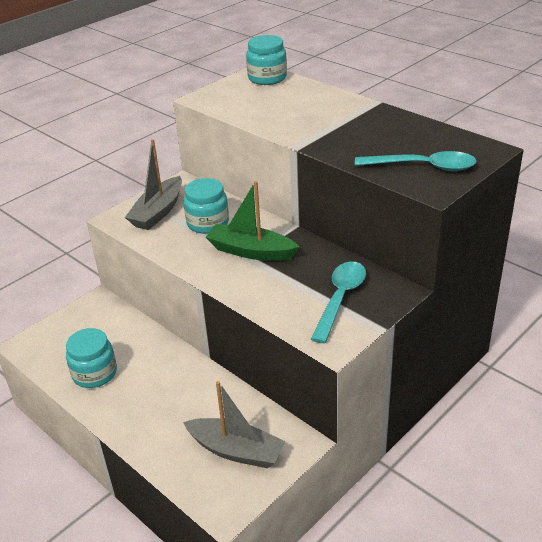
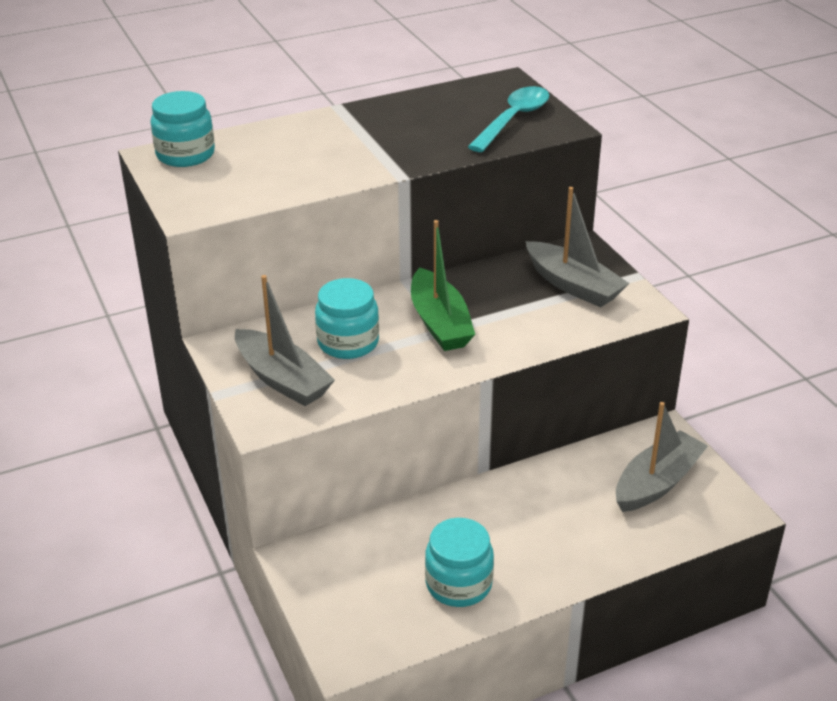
camera: 70 degrees left, 0 degrees up
green boat [206,181,299,261] -> green boat turned 60 degrees counterclockwise [411,220,475,351]
turquoise spoon [311,261,366,343] -> grey boat [525,187,629,307]

